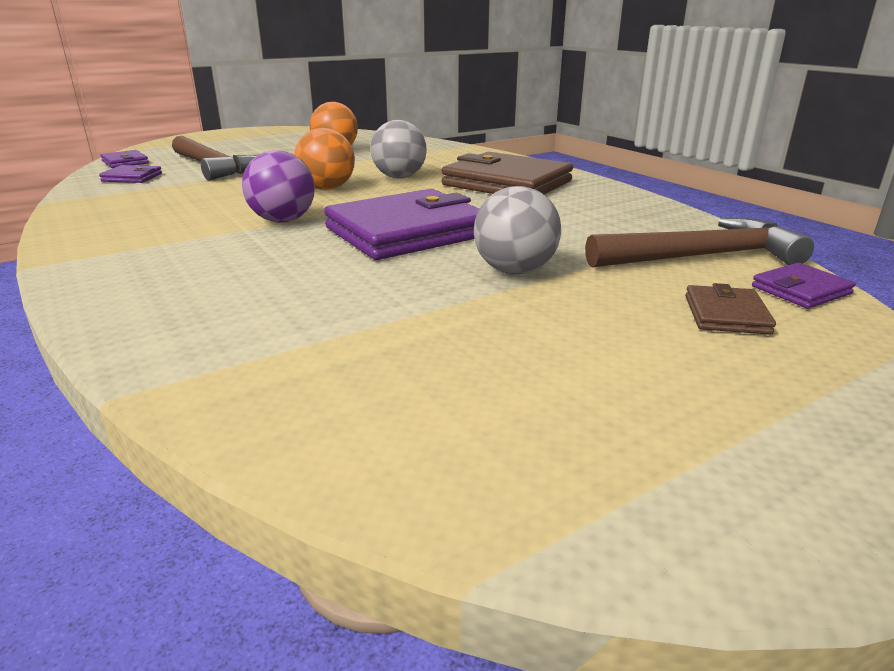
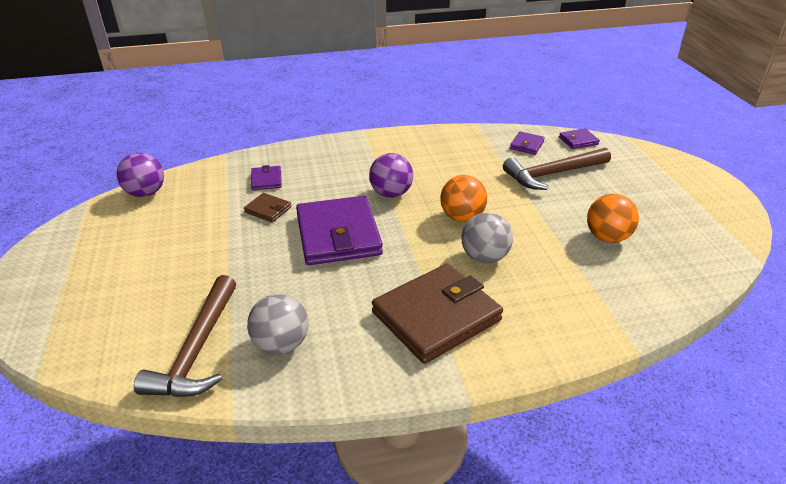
camera: 110 degrees right, 10 degrees up
grey ball [474,186,561,274] -> grey ball moved to [247,294,308,355]
brown wallet [685,283,776,335] -> brown wallet moved to [244,193,292,222]
purple wallet [752,263,856,309] -> purple wallet moved to [251,165,282,190]
none -> purple ball [116,153,164,197]

